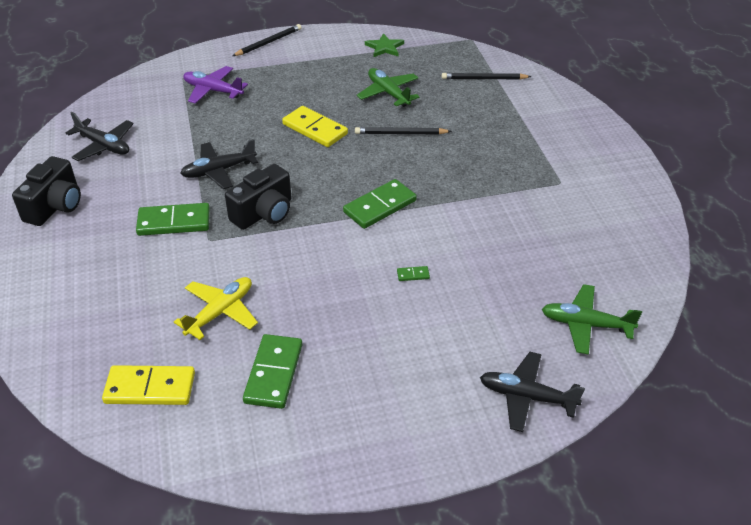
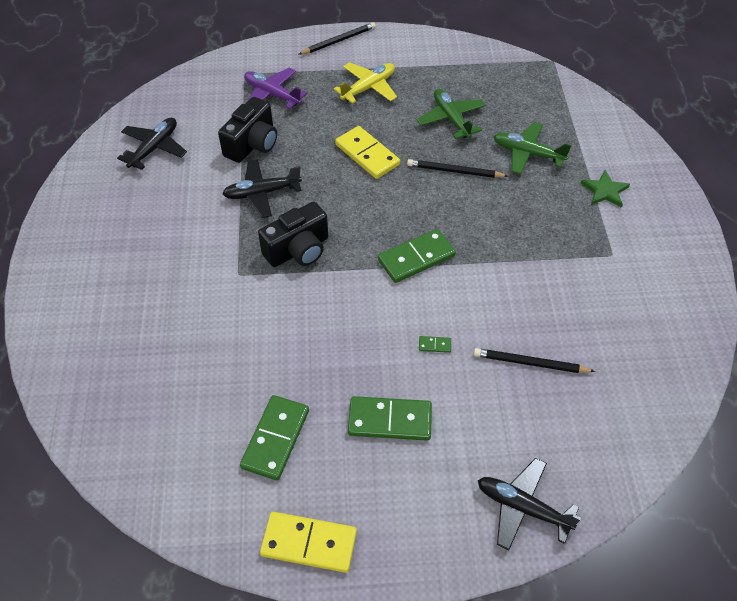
camera: 10 degrees right, 10 degrees up
black camera [12,156,81,226] -> black camera moved to [218,97,277,163]
black plane [66,112,133,161] -> black plane turned 105 degrees counterclockwise [117,118,187,170]
yellow domino [102,365,195,405] -> yellow domino moved to [260,512,357,573]
green domino [136,203,210,236] -> green domino moved to [348,396,432,441]
yellow plane [174,277,258,340] -> yellow plane moved to [334,62,397,104]
green star [365,33,404,57] -> green star moved to [581,170,630,208]
black pencil [442,73,532,80] -> black pencil moved to [474,348,595,373]
green plane [542,284,642,355] -> green plane moved to [493,122,571,174]

